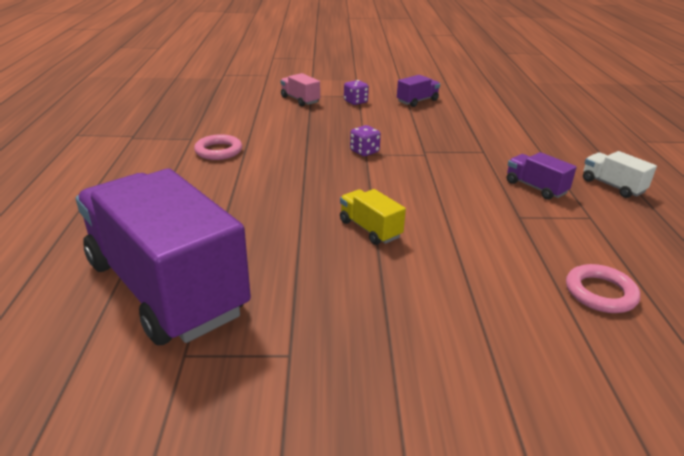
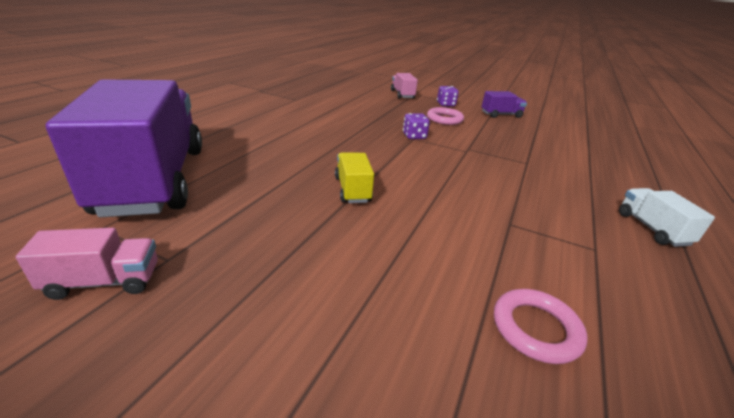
camera: 25 degrees right, 0 degrees up
pink ring [194,134,242,160] -> pink ring moved to [427,107,464,125]
purple truck [507,152,577,200] -> none
none -> pink truck [16,228,158,300]

